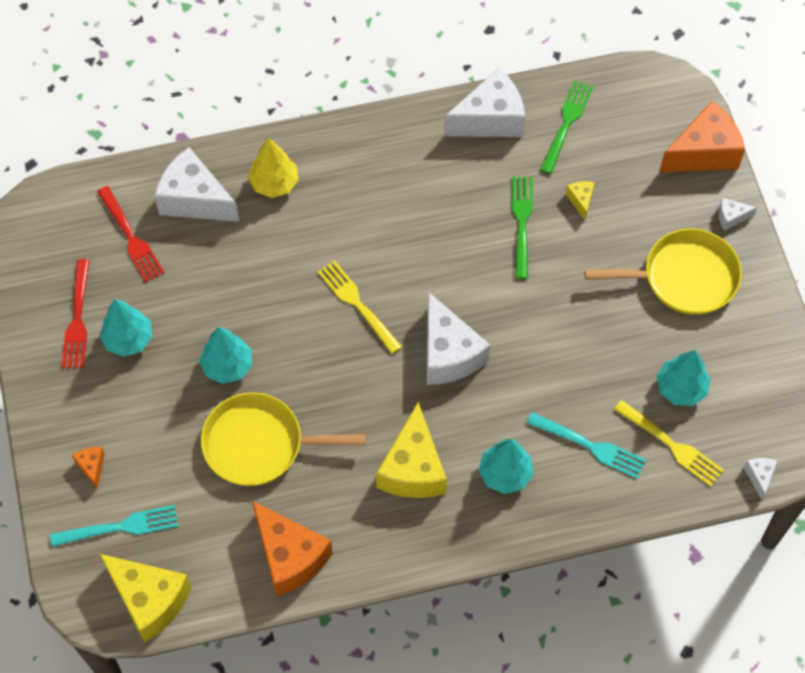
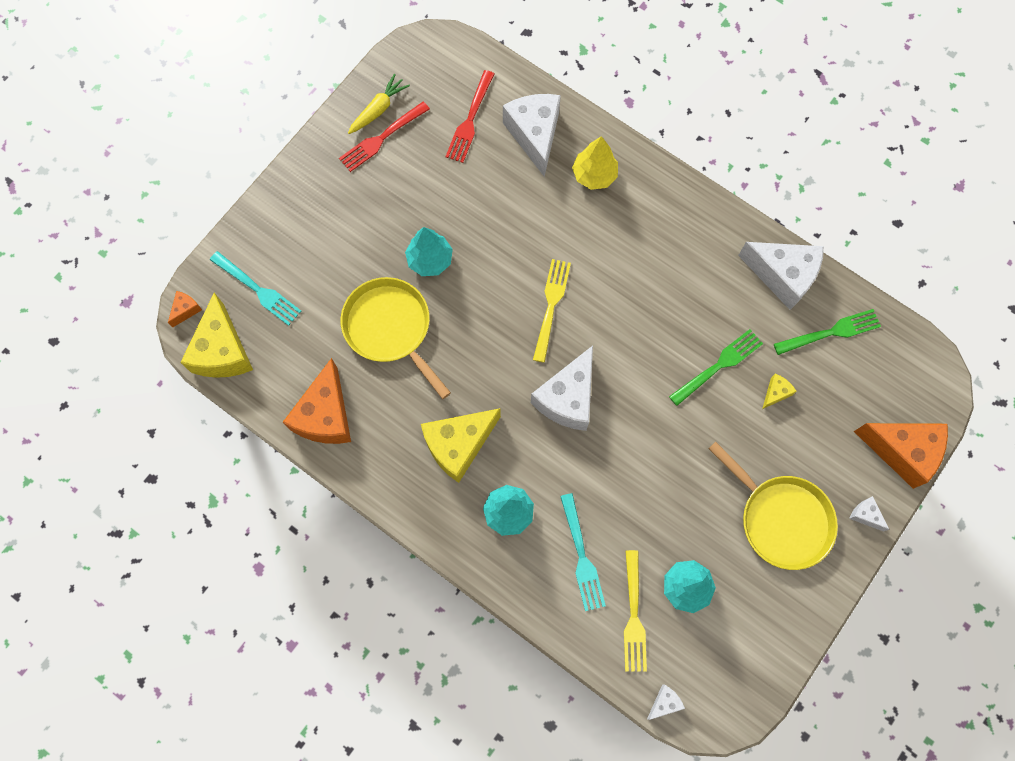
camera: 50 degrees right, 10 degrees up
orange cheese [72,447,105,488] -> orange cheese moved to [168,291,202,327]
turquoise tree [100,299,152,357] -> none
none -> yellow carrot [348,74,410,134]

